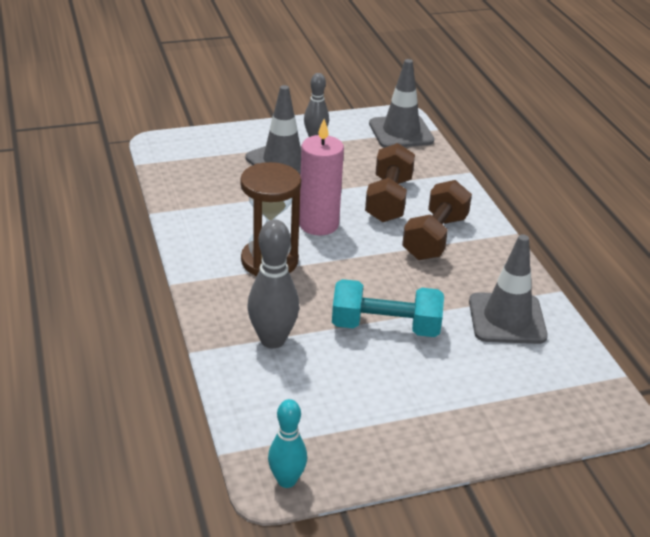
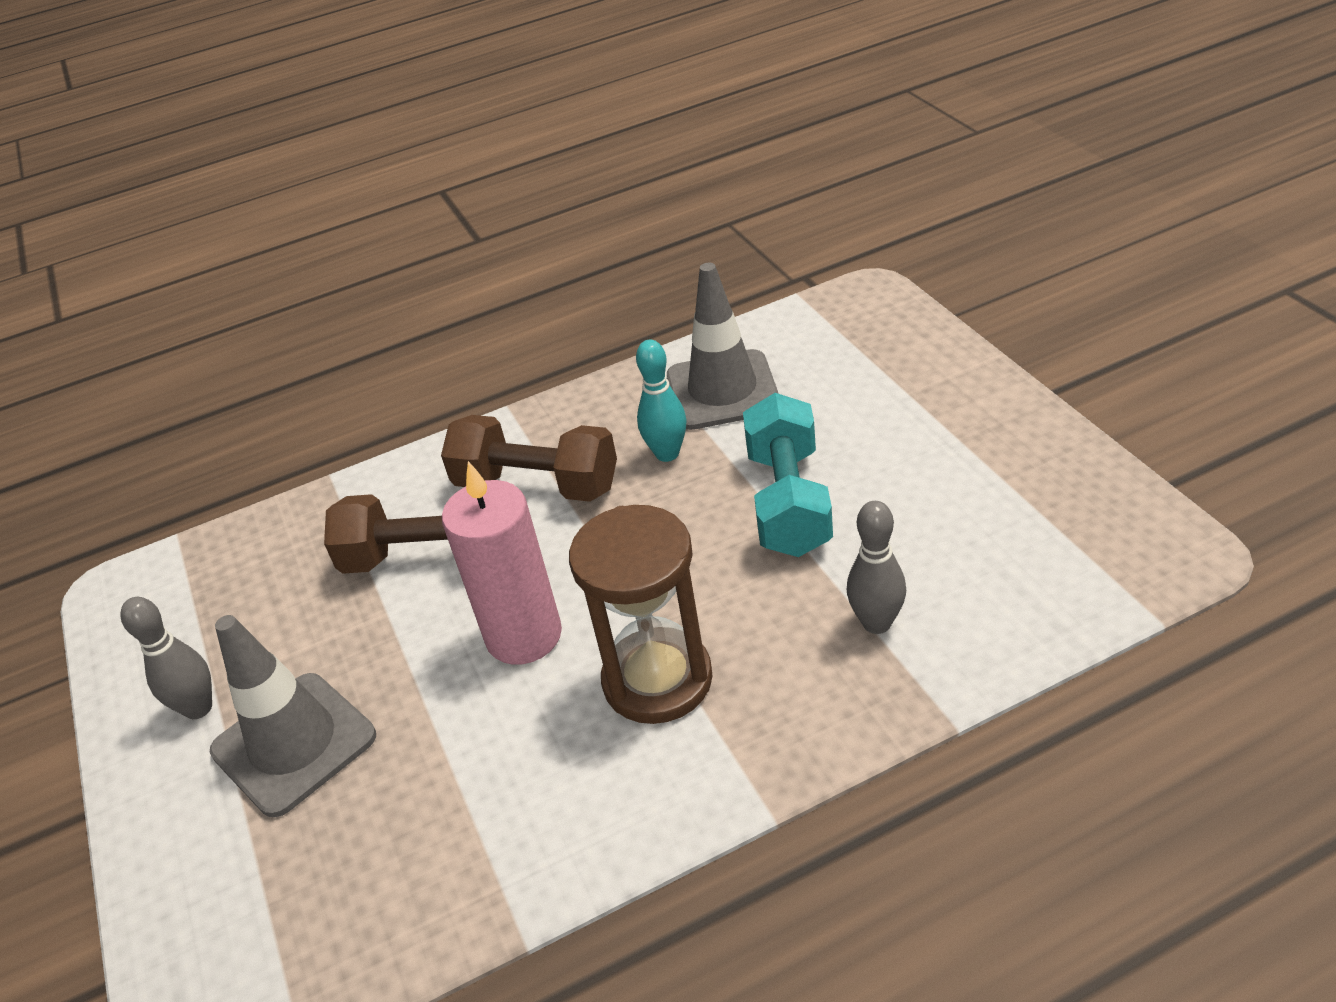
camera: 90 degrees left, 5 degrees up
grey bowling pin [248,219,299,348] -> grey bowling pin [847,501,906,634], size x0.66
turquoise bowling pin [268,399,307,488] -> turquoise bowling pin moved to [636,340,687,462]
grey traffic cone [369,59,434,148] -> none

